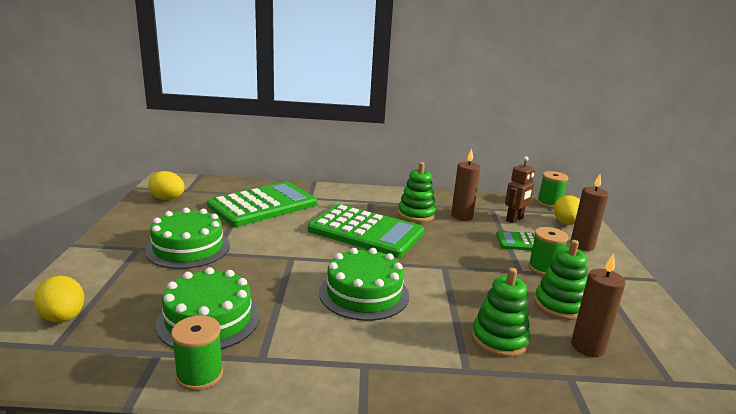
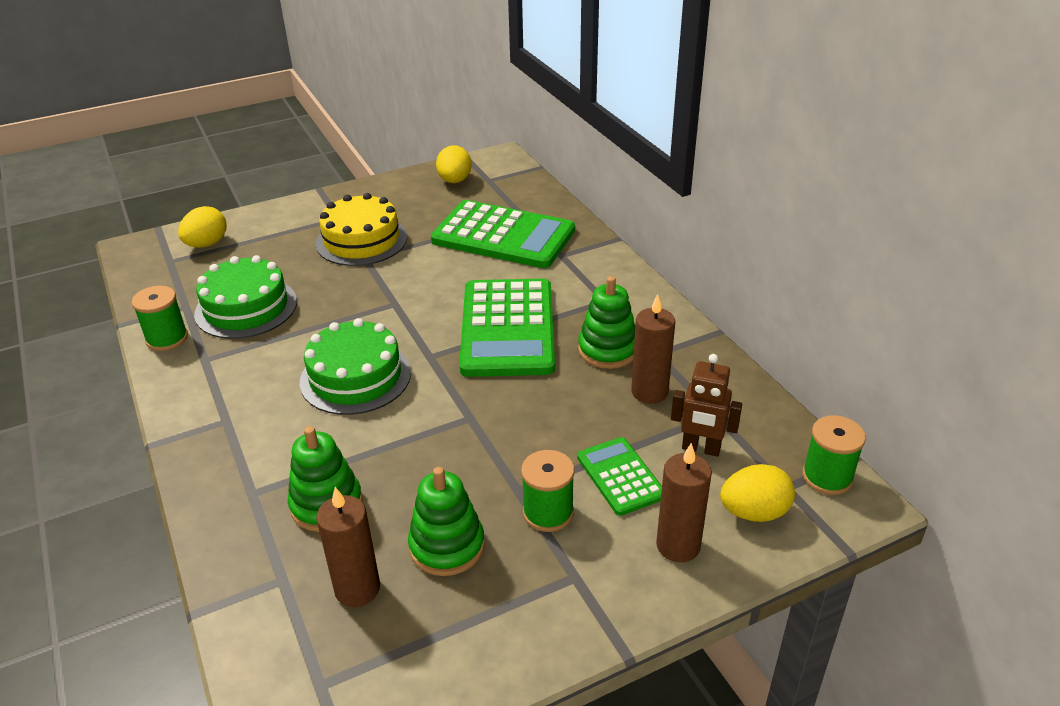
camera: 65 degrees right, 15 degrees up
green cake [145,208,230,269] -> yellow cake [316,193,407,266]

